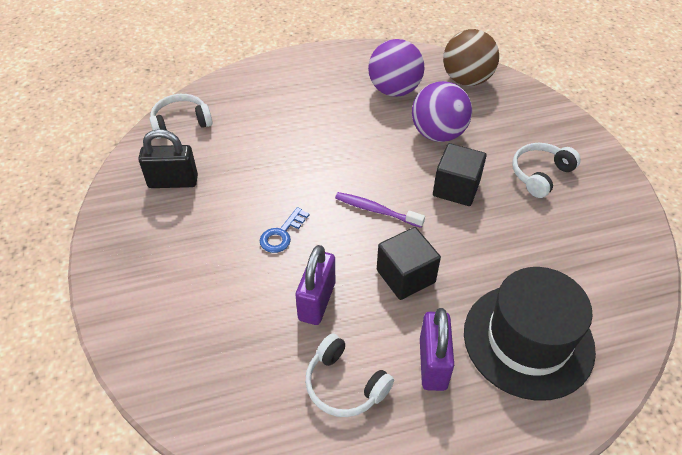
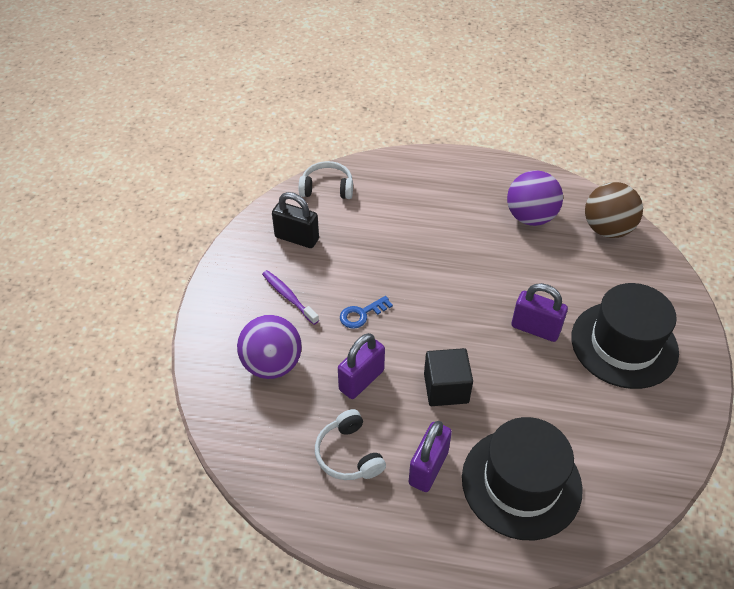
camera: 25 degrees right, 0 degrees up
purple toothbrush [335,192,425,228] -> purple toothbrush moved to [262,270,319,325]
purple ball [412,81,472,142] -> purple ball moved to [237,315,302,379]
black cube [433,143,487,206] -> purple padlock [512,283,568,342]
white headphones [512,143,581,198] -> black hat [571,283,679,389]

